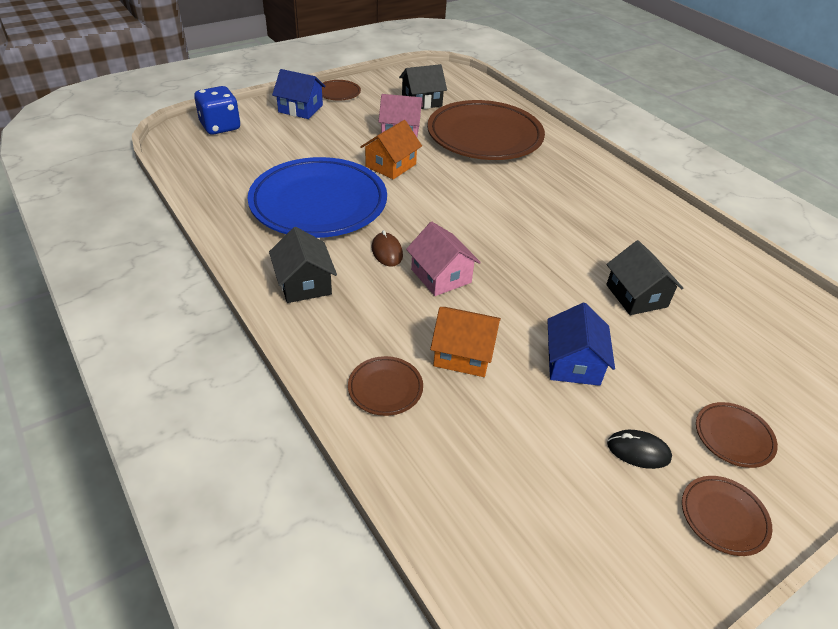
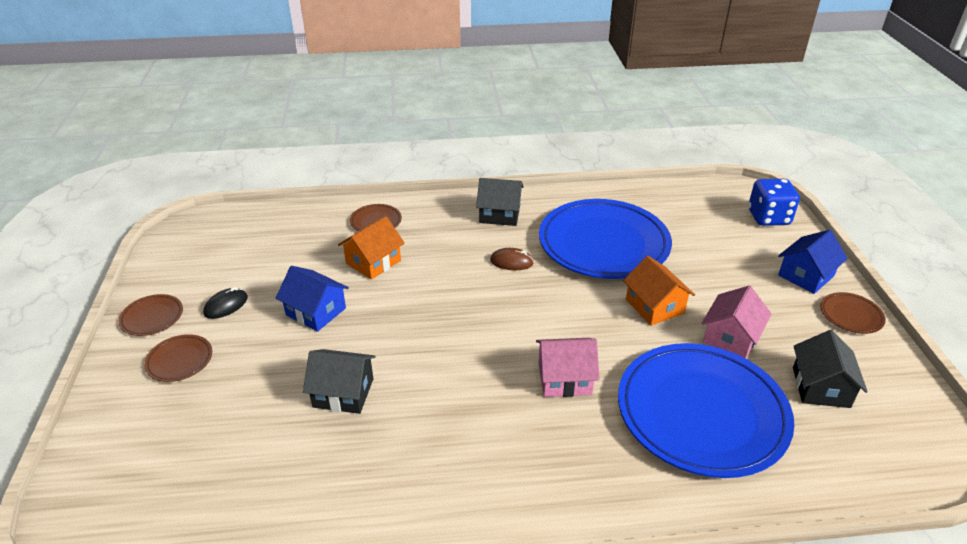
camera: 120 degrees right, 5 degrees down
pink house [406,222,481,296] -> pink house moved to [536,338,600,397]
brown plate [427,100,545,160] -> blue plate [618,343,794,478]

